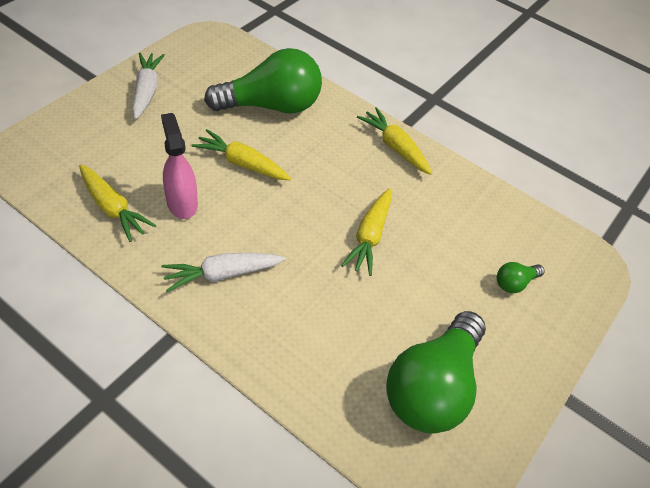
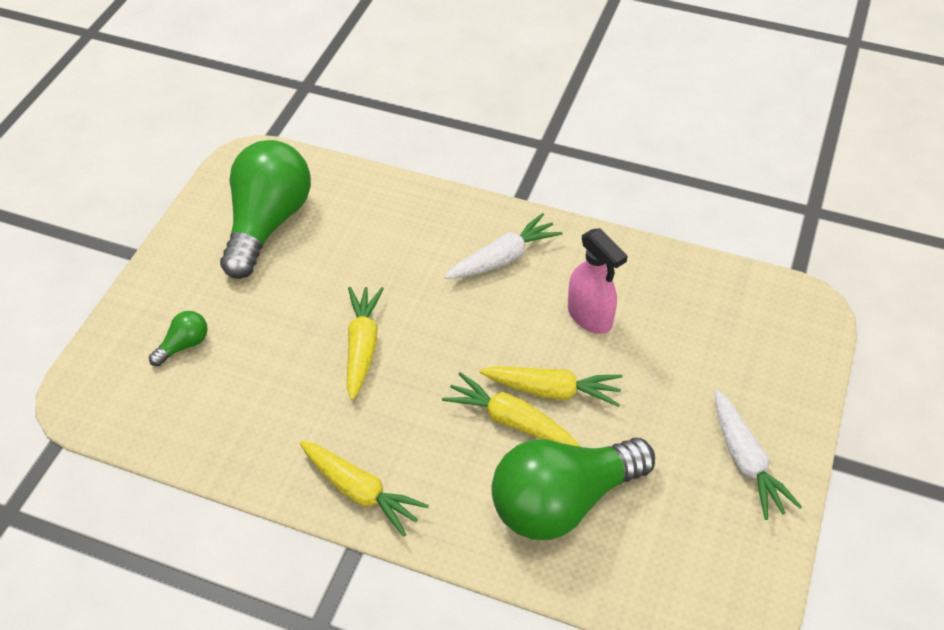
camera: 170 degrees right, 0 degrees up
yellow carrot [79,164,156,242] -> yellow carrot moved to [442,372,580,446]

